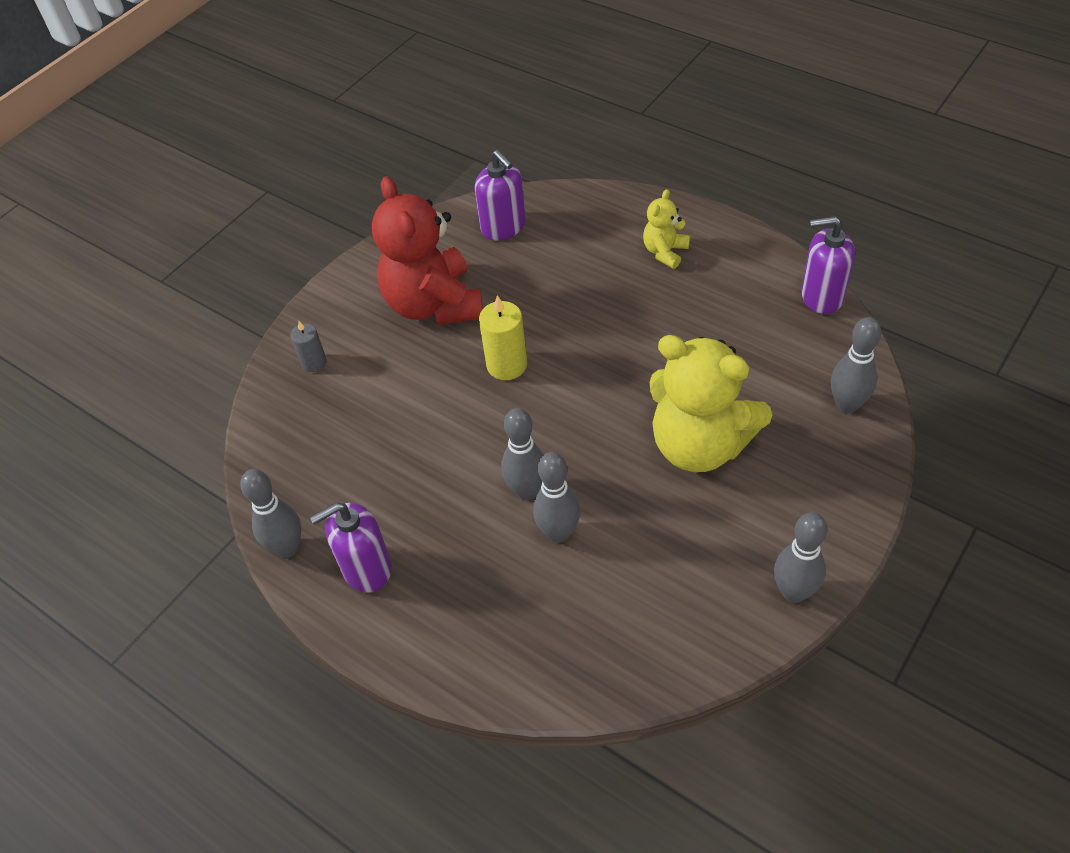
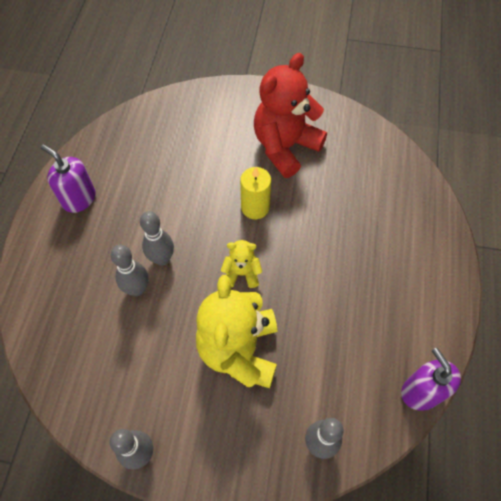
camera: 60 degrees right, 10 degrees up
grey bowling pin [240,469,301,558] -> none
grey candle [290,321,327,372] -> none
purple soap dispenser [475,150,526,241] -> none
yellow teddy bear [643,189,690,269] -> yellow teddy bear moved to [221,240,262,288]

